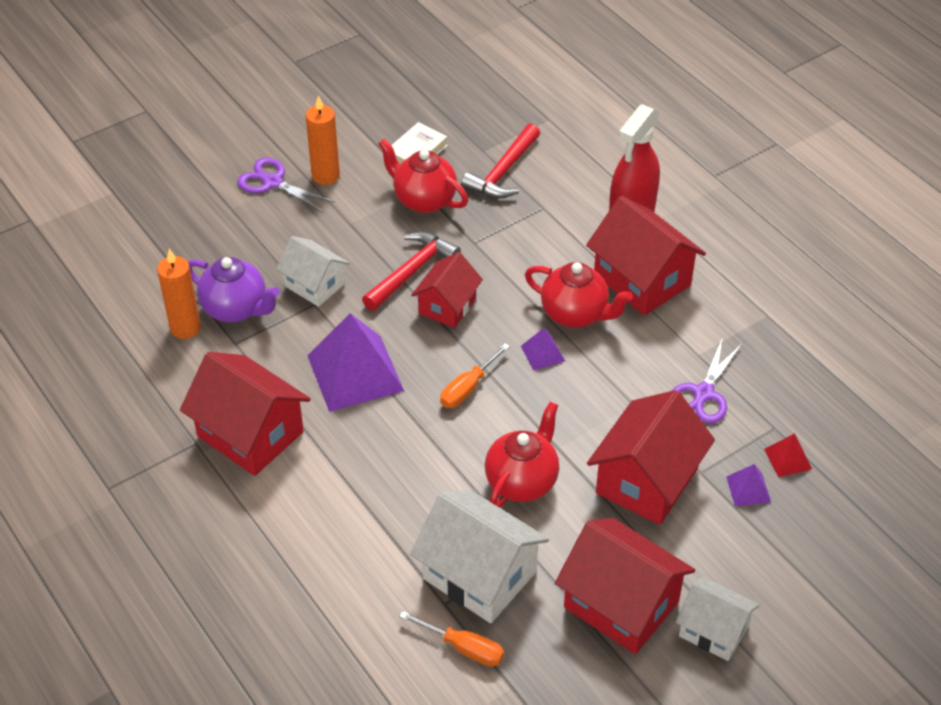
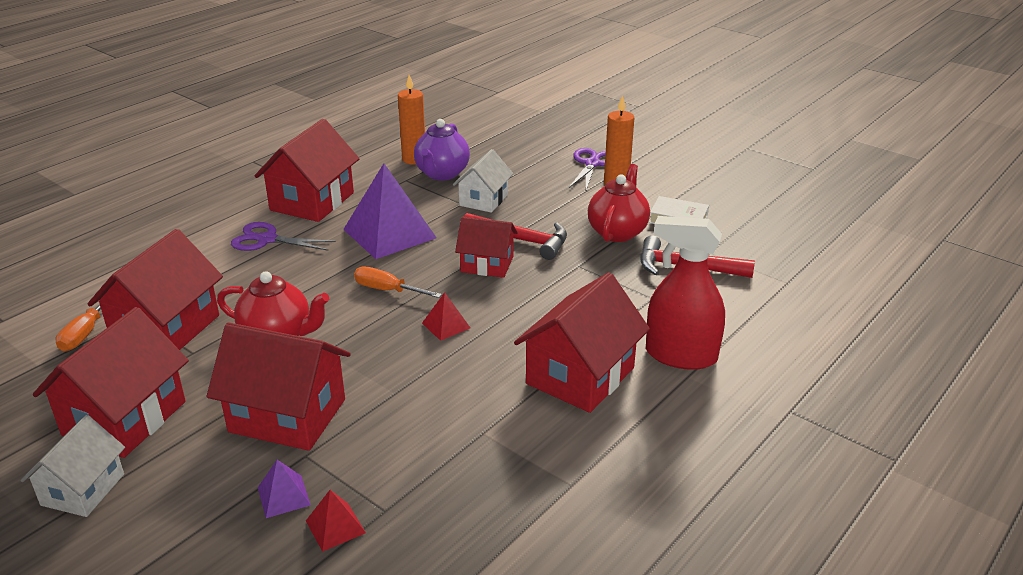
camera: 75 degrees right, 15 degrees down
white house [410,490,549,623] -> red house [87,229,223,350]
purple pyramid [521,327,565,371] -> red pyramid [422,292,470,341]
red teapot [525,262,633,328] -> none
purple scissors [672,337,742,424] -> purple scissors moved to [231,222,336,251]

